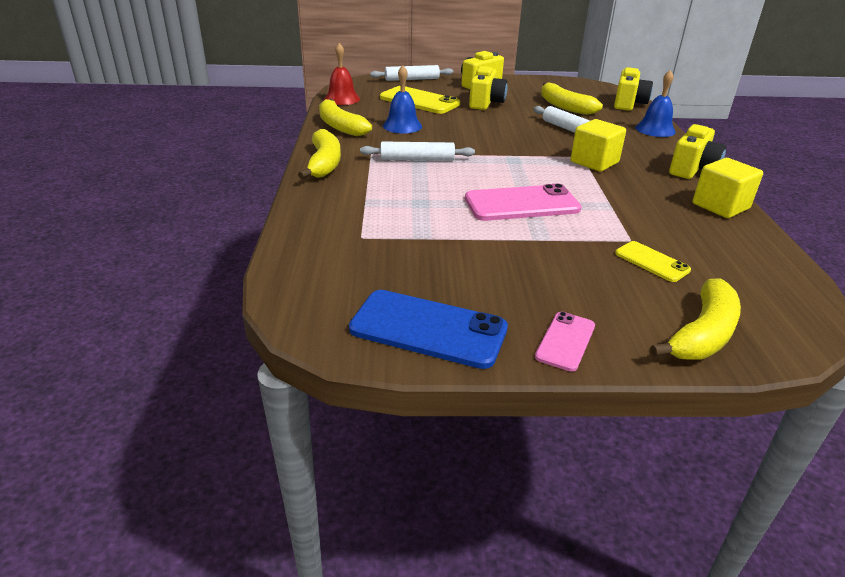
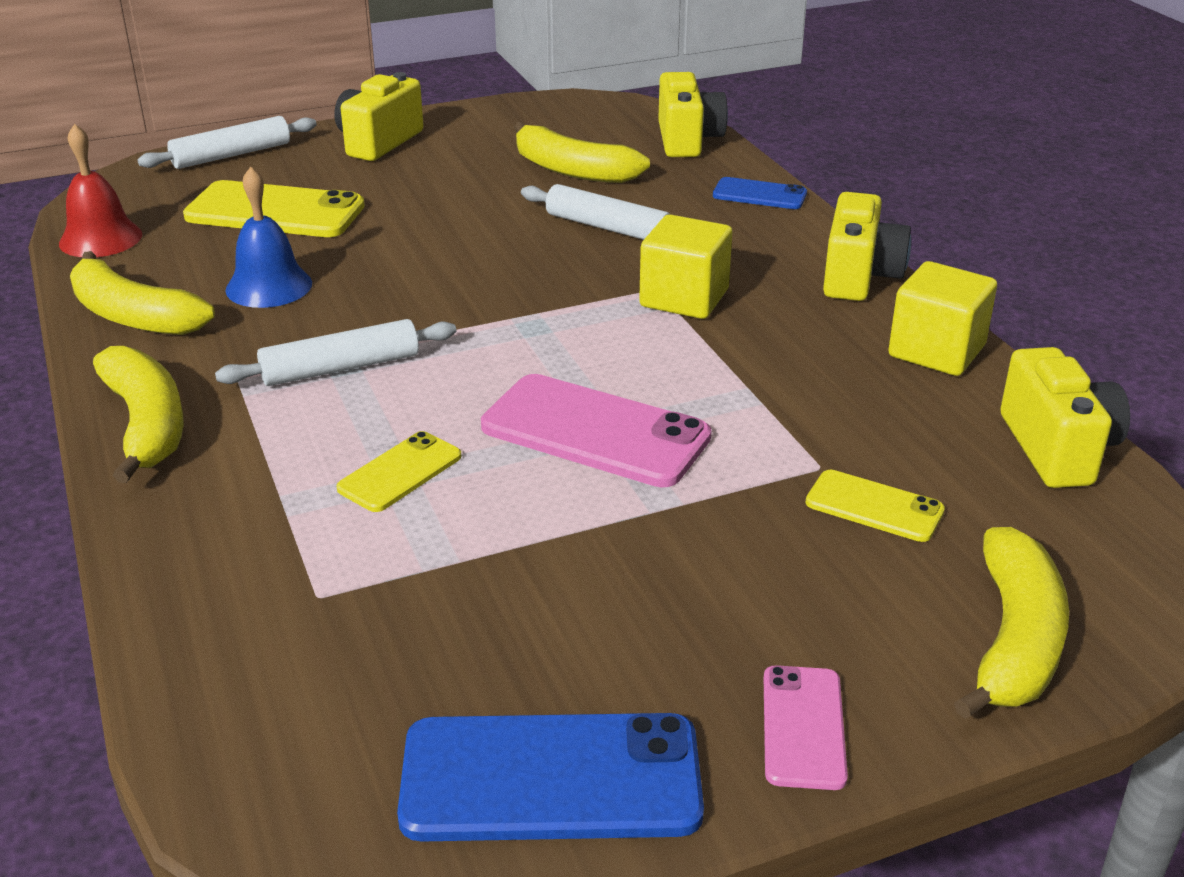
camera: 20 degrees left, 0 degrees up
pink phone [465,184,582,221] -> pink phone turned 60 degrees clockwise [481,374,712,487]
yellow camera [469,66,508,110] -> yellow camera moved to [1000,347,1130,488]
blue bell [635,70,676,137] -> blue phone [713,177,807,209]
none -> yellow phone [336,431,461,512]

